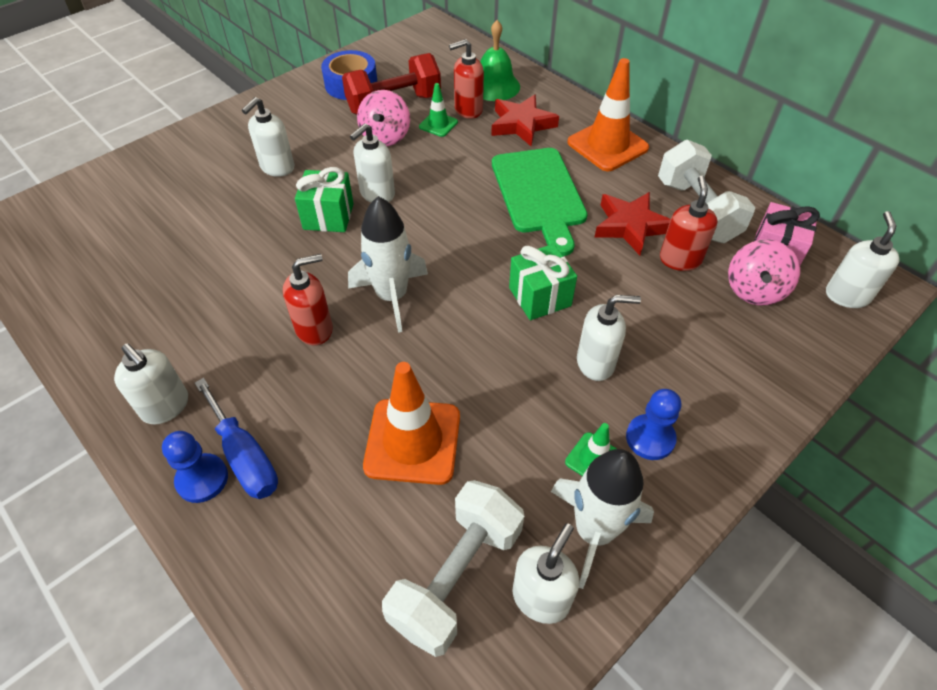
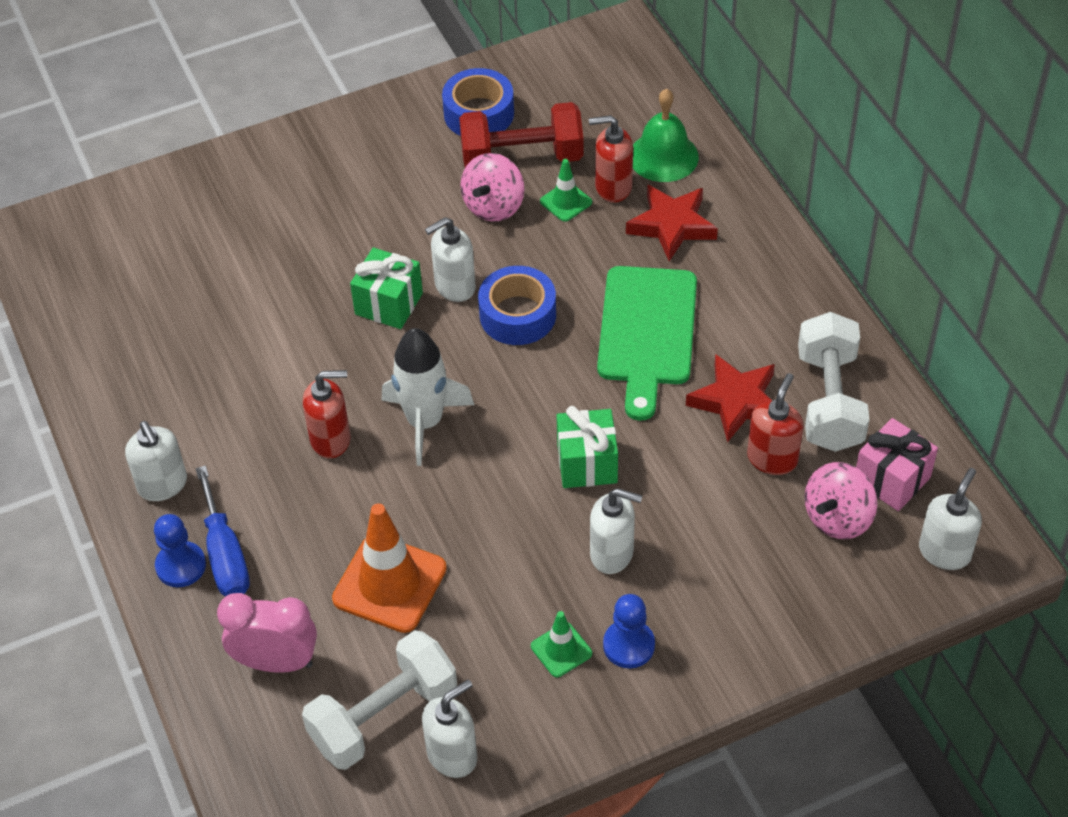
camera: 20 degrees right, 0 degrees up
white soap dispenser [242,97,294,177] -> none
white rocket [551,449,654,589] -> none
orange traffic cone [567,58,649,171] -> none
none -> pink clock [217,593,317,673]
none -> blue tape [478,266,556,345]

